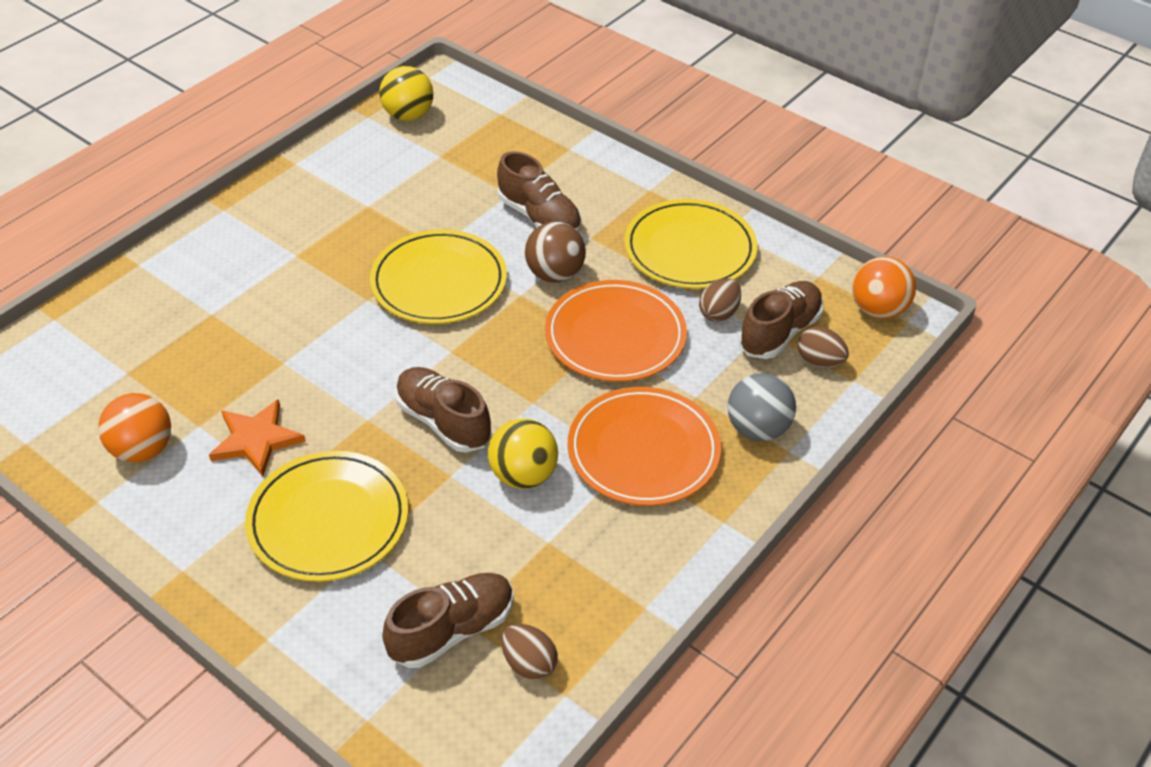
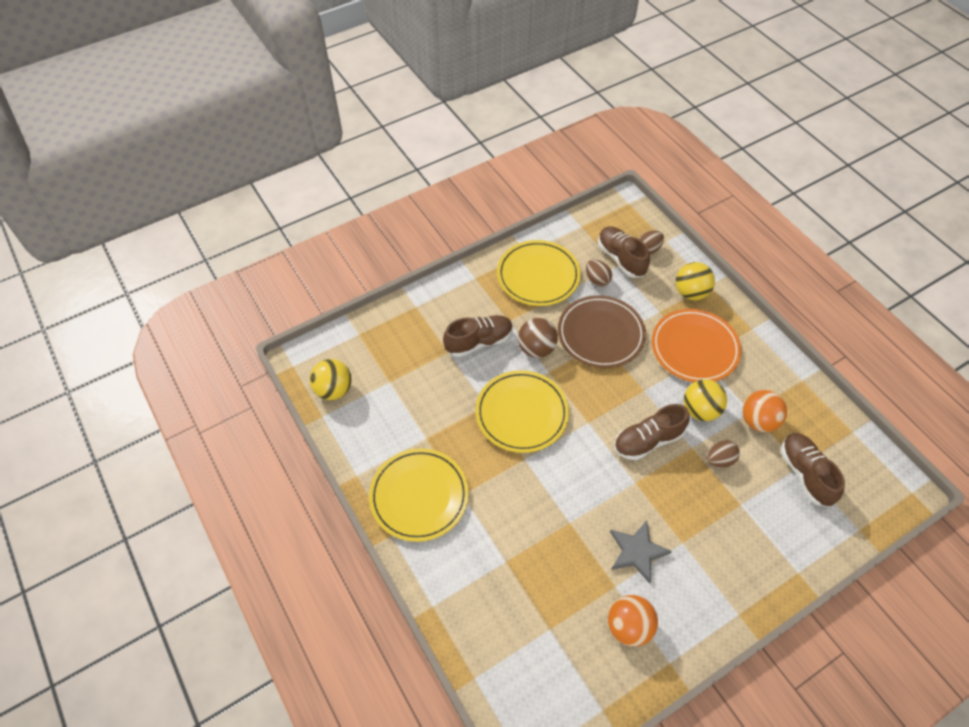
camera: 70 degrees left, 10 degrees up
orange star [209,399,306,477] -> grey star [610,520,672,584]
yellow plate [245,451,408,582] -> yellow plate moved to [369,448,469,542]
brown egg [502,624,558,681] -> brown egg moved to [706,440,740,468]
orange plate [545,280,687,382] -> brown plate [558,295,646,368]
grey ball [728,373,796,441] -> yellow ball [676,262,715,300]
orange ball [852,256,916,319] -> orange ball moved to [742,390,787,432]

